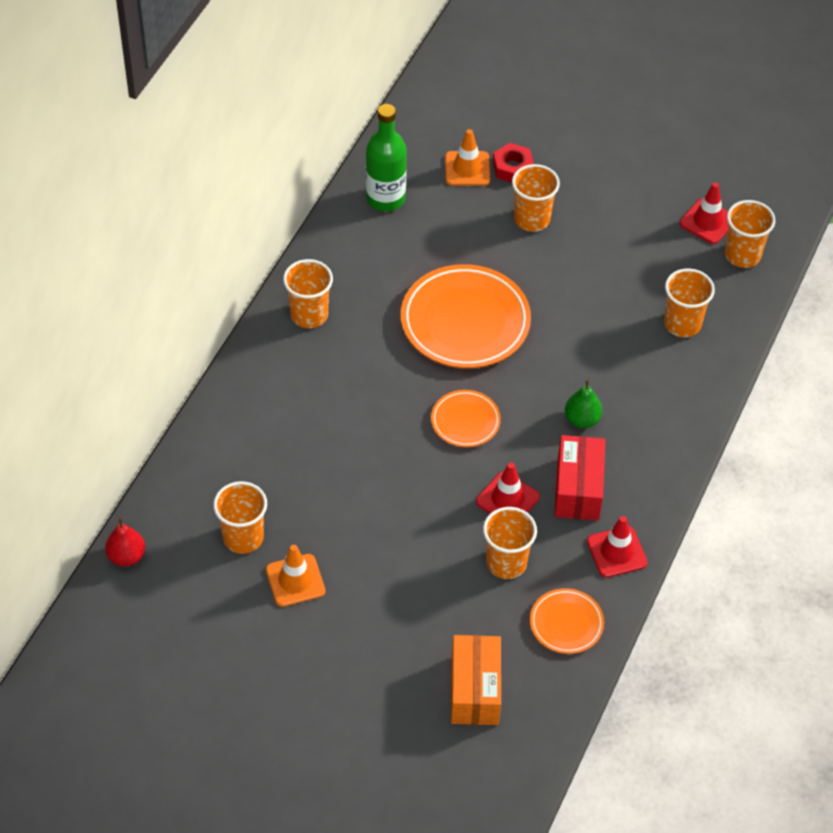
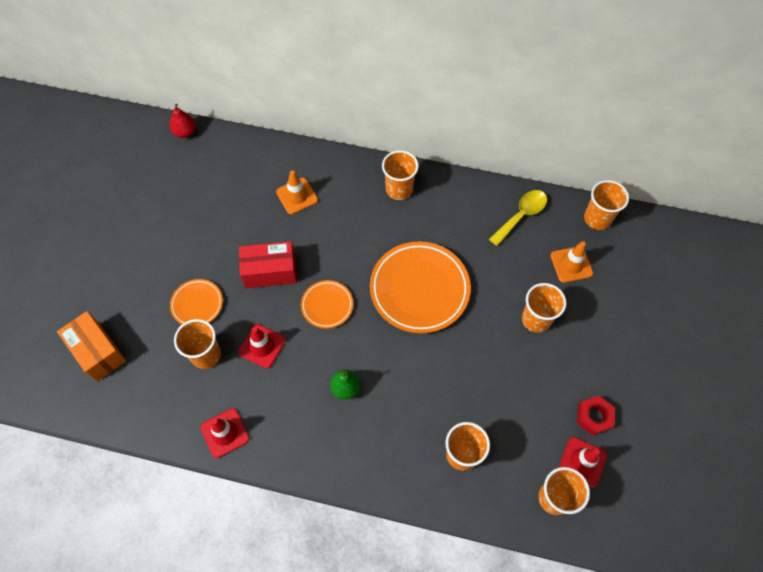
camera: 80 degrees right, 10 degrees up
orange cup [213,481,267,554] -> orange cup moved to [584,180,629,230]
orange traffic cone [266,545,325,607] -> orange traffic cone moved to [276,170,318,214]
green bottle [366,104,407,211] -> yellow spoon [489,190,547,246]
orange box [451,635,501,725] -> orange box turned 60 degrees clockwise [57,311,126,382]
red nut [493,143,534,183] -> red nut moved to [577,395,615,436]
orange plate [530,588,604,654] -> orange plate moved to [170,279,223,325]
red box [554,435,605,521] -> red box moved to [239,241,297,288]

